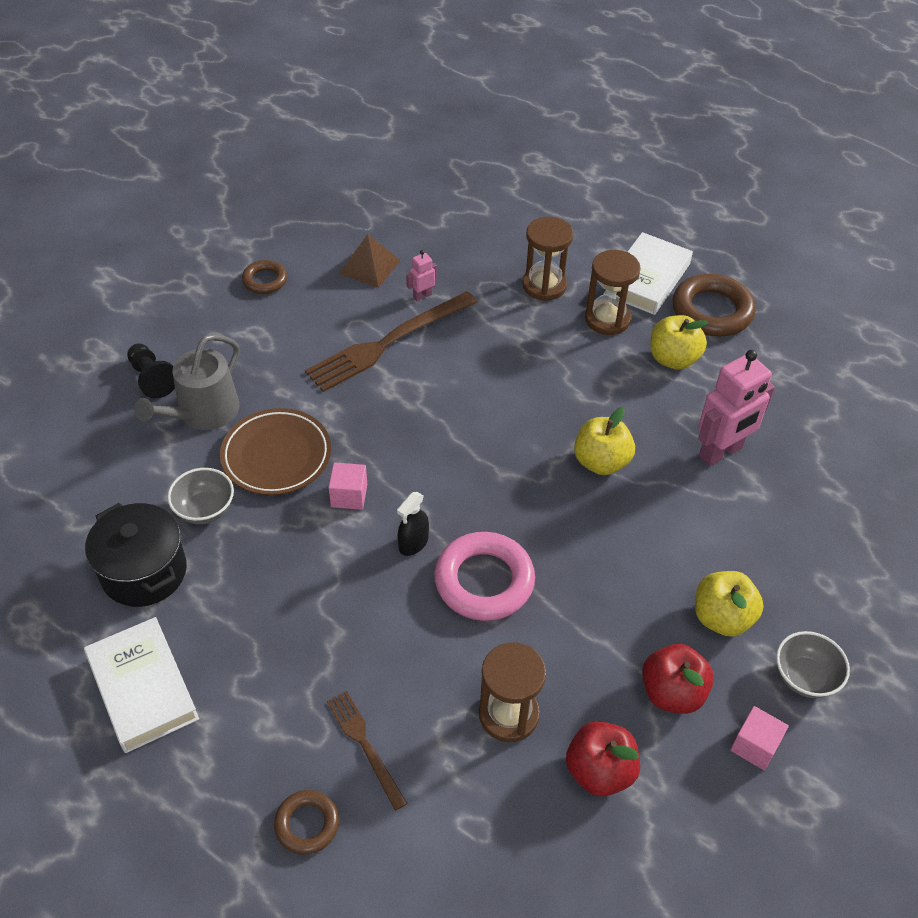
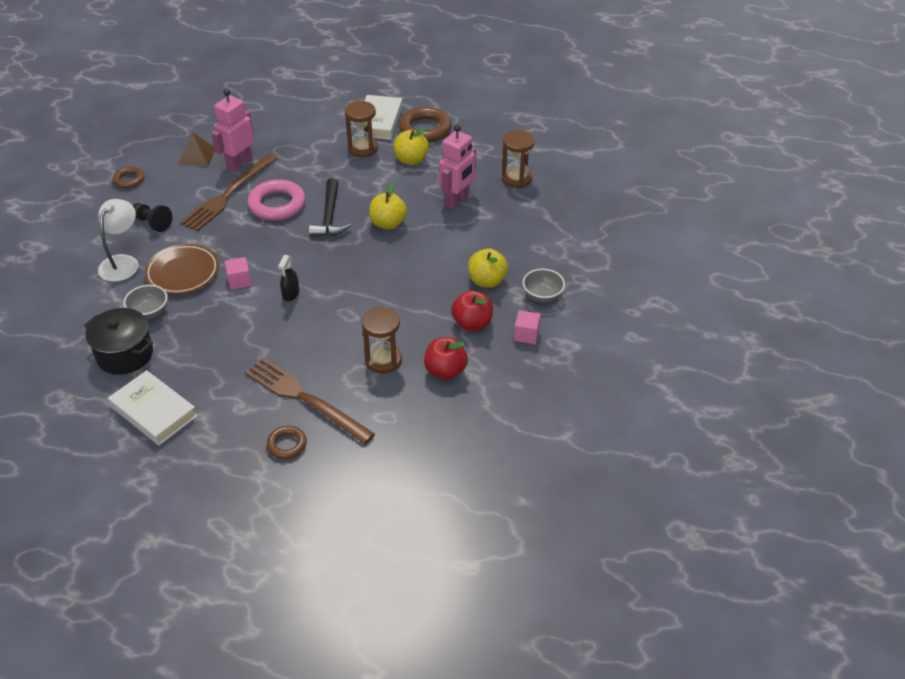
camera: 20 degrees left, 5 degrees down
black pawn [127,343,175,399] -> black pawn moved to [133,203,172,232]
grey watering can [134,334,240,430] -> white lamp [98,199,138,282]
brown fork [327,691,408,811] -> brown fork [245,358,375,444], size x1.86
pink robot [406,250,437,301] -> pink robot [211,89,254,172], size x2.16
pink ring [434,532,535,621] -> pink ring moved to [248,179,305,221]
brown hourglass [522,217,573,301] -> brown hourglass moved to [501,130,535,188]
none -> black hammer [309,178,351,237]

